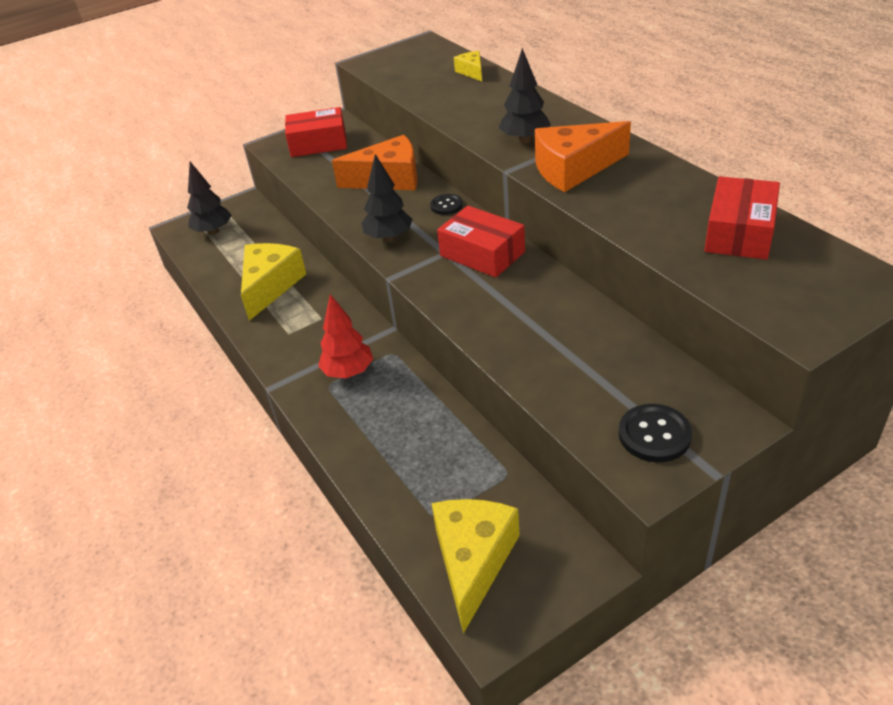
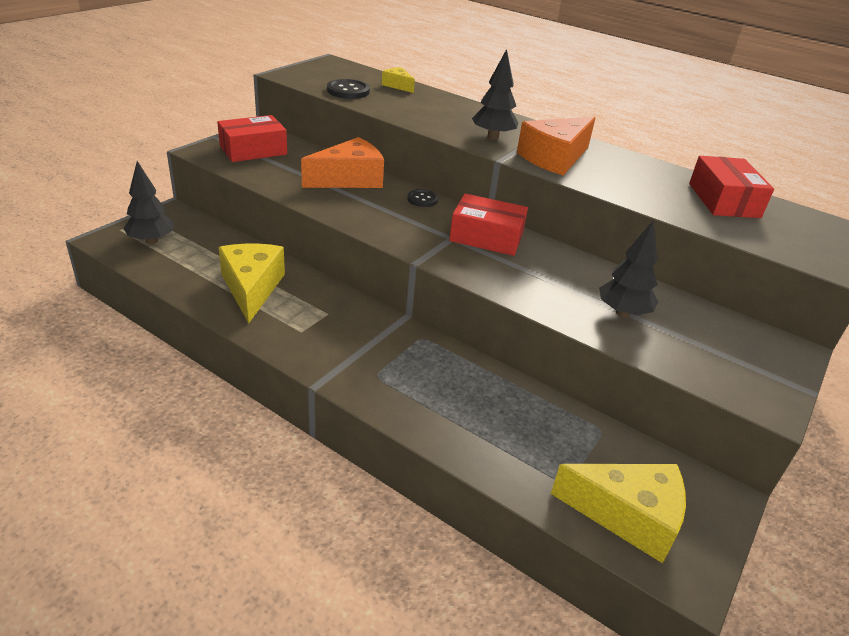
camera: 30 degrees left, 5 degrees down
red tree [318,294,373,379] -> none
black tree [361,154,413,242] -> black tree moved to [599,220,658,318]
yellow cheese [431,499,520,634] -> yellow cheese turned 120 degrees clockwise [551,464,686,563]
black button [619,404,692,462] -> black button moved to [327,79,370,99]

